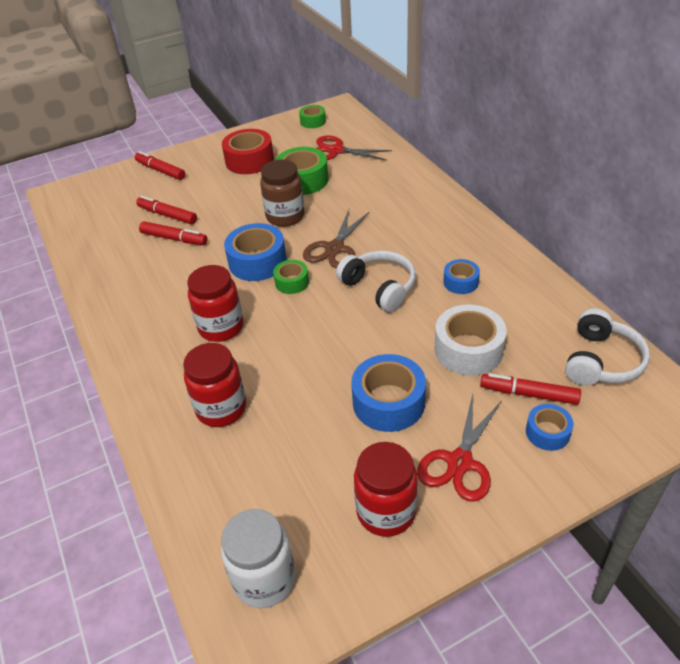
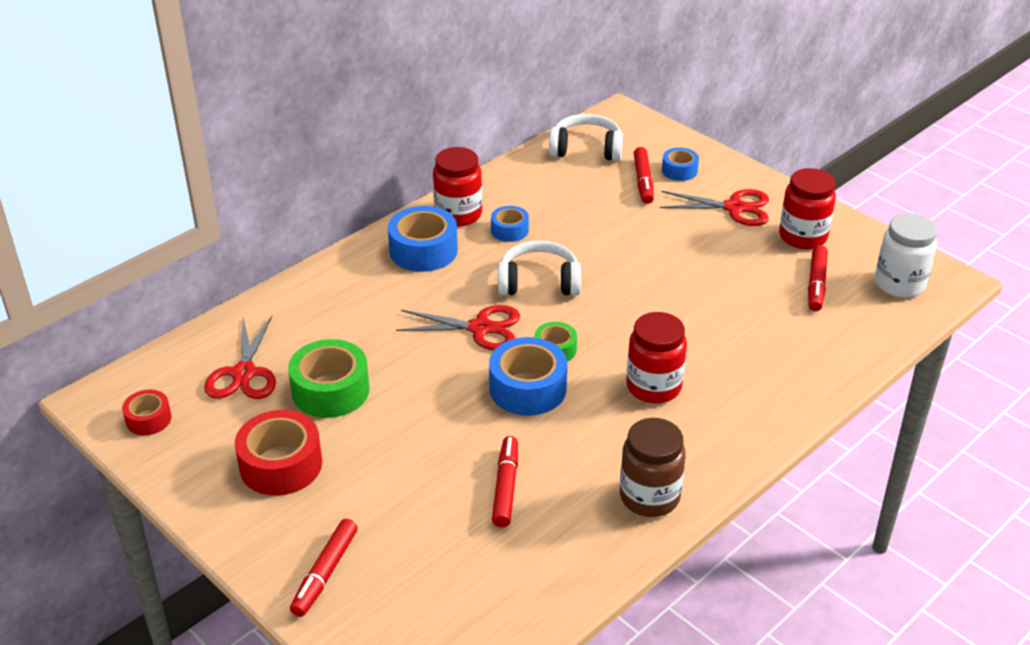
camera: 110 degrees left, 5 degrees down
red marker [136,196,197,224] -> red marker moved to [808,245,828,311]
red jar [183,343,246,427] -> red jar moved to [433,147,482,226]
brown jar [260,160,305,227] -> brown jar moved to [620,418,686,517]
green tape [299,105,326,128] -> red tape [122,390,172,435]
brown scissors [303,210,370,268] -> red scissors [396,305,520,350]
white headphones [336,250,416,312] -> white headphones turned 60 degrees clockwise [498,240,581,296]
blue tape [351,354,426,432] -> blue tape moved to [388,206,458,272]
white tape [435,304,507,376] -> none

